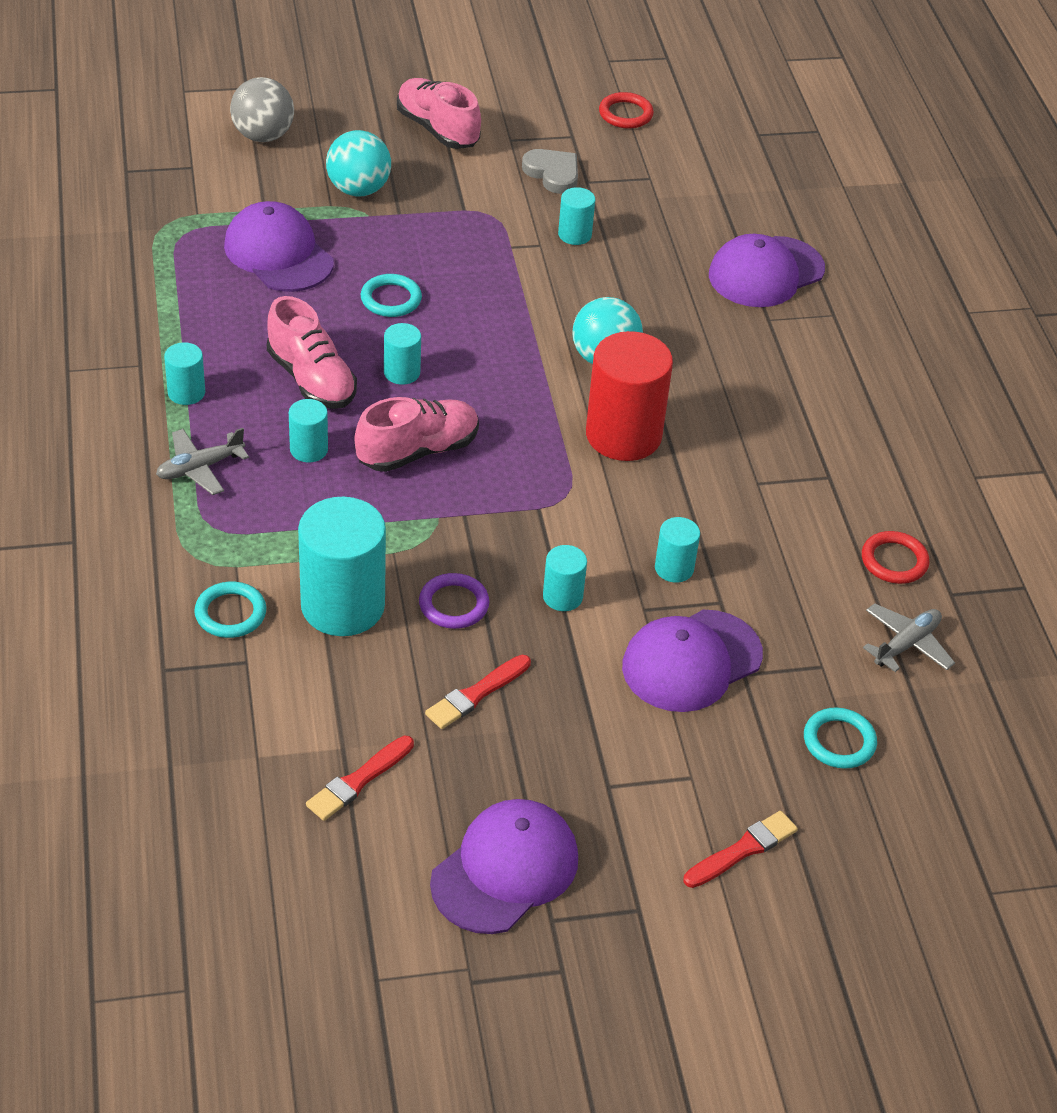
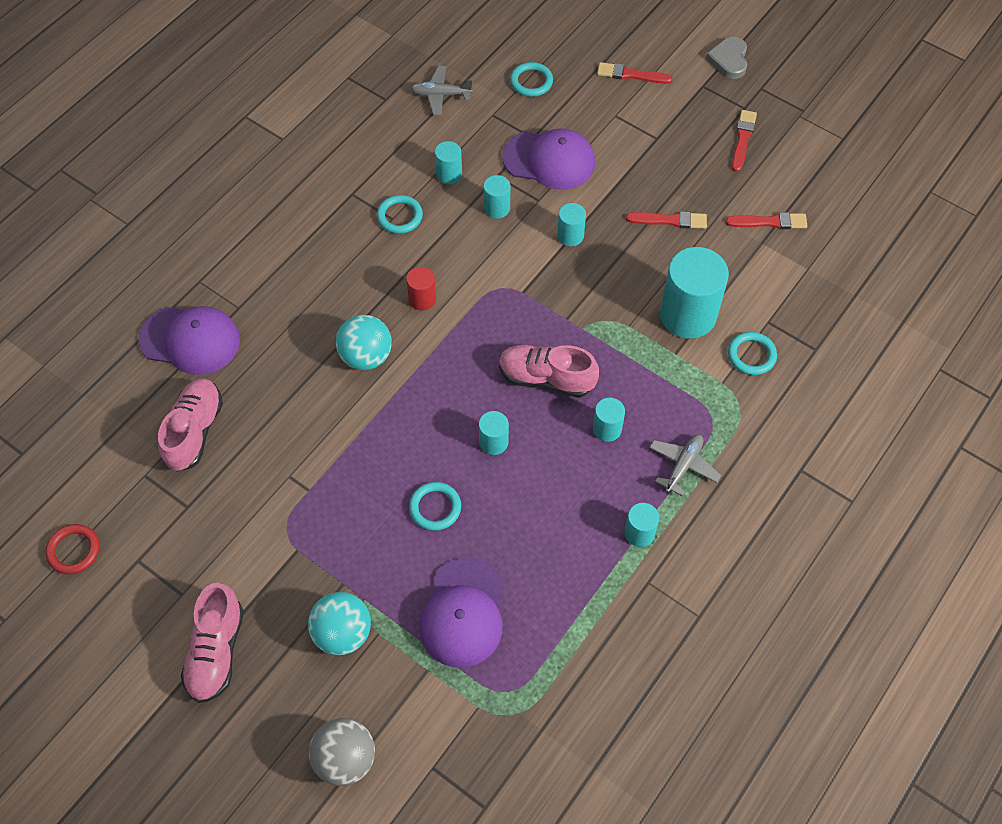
camera: 130 degrees left, 15 degrees up
grey plane [156,428,249,495] -> grey plane turned 75 degrees counterclockwise [649,434,721,496]
pink shoe [267,296,357,409] -> pink shoe moved to [158,378,223,472]
purple ring [419,573,489,629] -> none
purple cap [430,799,578,934] -> red brush [732,110,757,172]
grey heart [522,149,578,194] -> grey heart moved to [706,37,747,79]
turquoise cylinder [558,187,595,245] -> turquoise cylinder moved to [435,141,462,184]
red cylinder [586,331,673,461] -> red cylinder [406,267,436,311], size x0.49
red ring [862,531,929,584] -> none
none -> turquoise ring [377,195,423,234]

